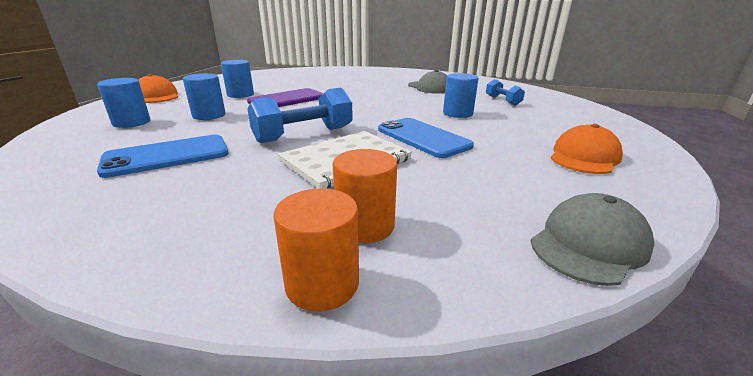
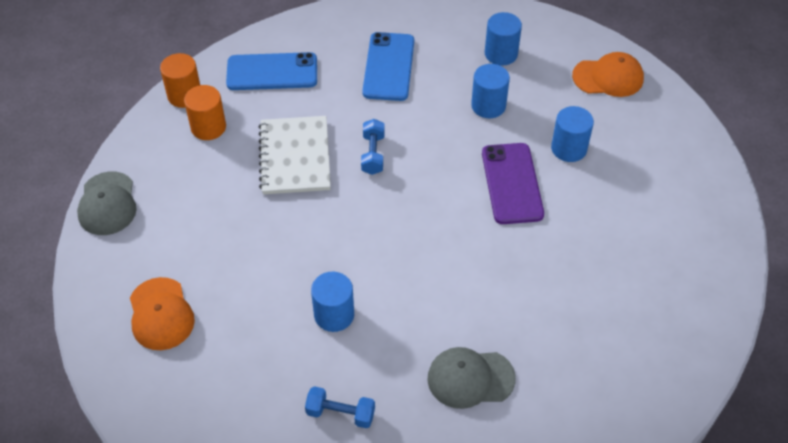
camera: 125 degrees right, 25 degrees up
blue dumbbell [247,88,353,143] -> blue dumbbell [361,119,385,175], size x0.58
blue phone [378,118,474,158] -> blue phone moved to [226,52,317,90]

